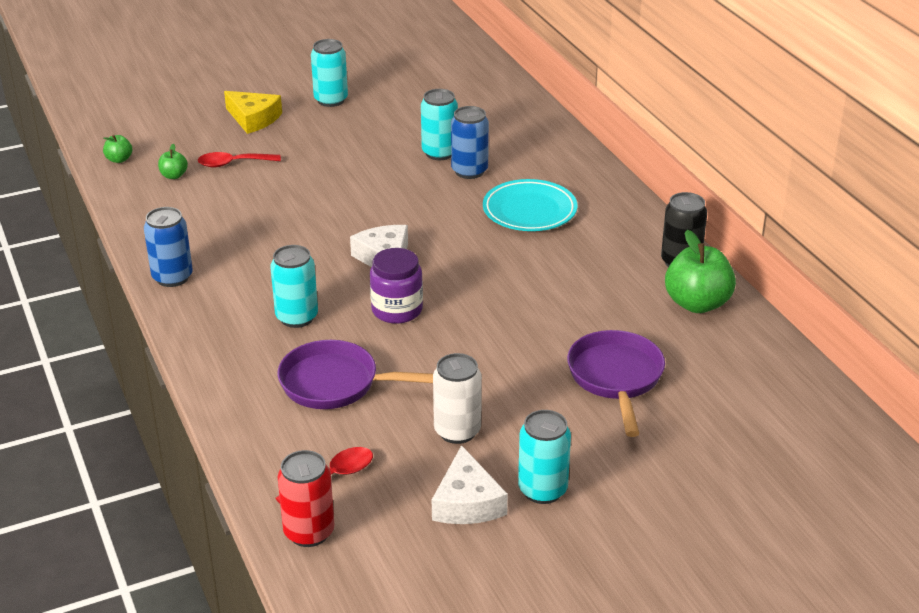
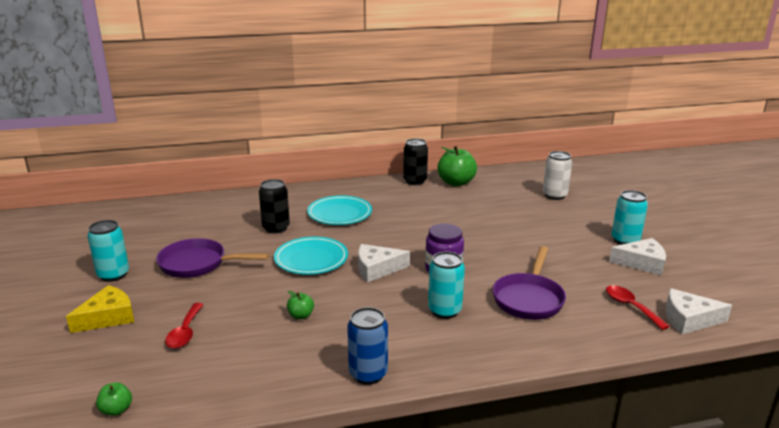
camera: 80 degrees left, 10 degrees down
green apple [158,144,188,179] -> green apple moved to [287,291,314,319]
red can [277,450,335,547] -> white cheese [665,288,732,334]
turquoise can [421,89,458,160] -> none
white can [433,353,482,444] -> white can moved to [543,151,572,200]
blue can [451,106,489,179] -> black can [259,179,290,234]
purple pan [567,330,665,437] -> purple pan moved to [156,238,269,278]
none -> turquoise plate [274,237,348,275]

